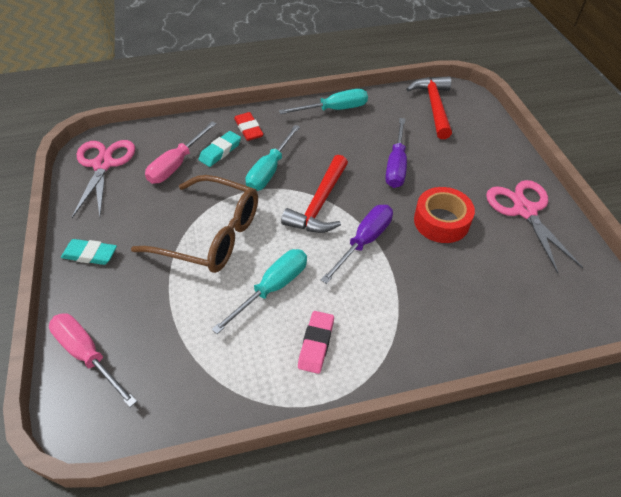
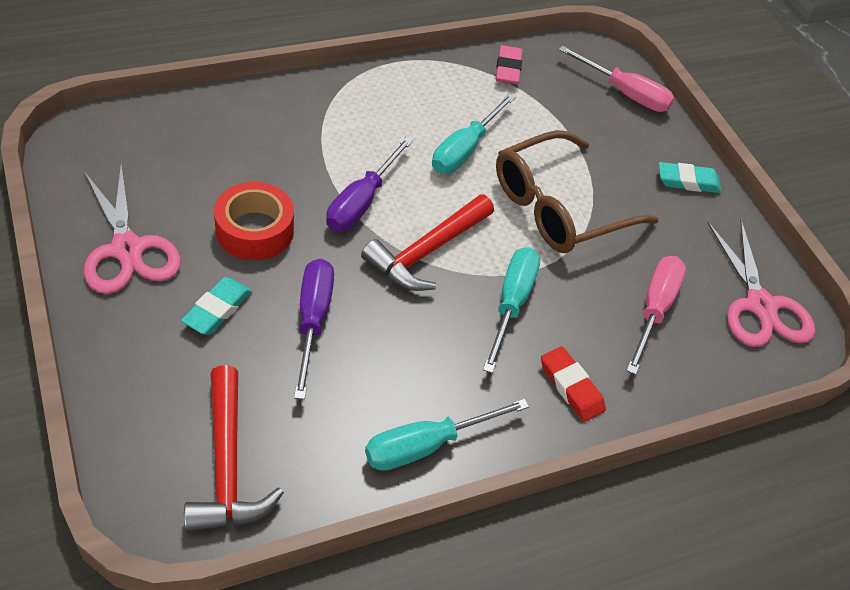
camera: 165 degrees right, 0 degrees up
brown glasses [131,175,258,273] -> brown glasses turned 45 degrees counterclockwise [496,130,659,253]
turquoise eraser [199,131,241,167] -> turquoise eraser moved to [181,277,252,335]
red hammer [281,155,348,233] -> red hammer turned 150 degrees counterclockwise [361,194,494,291]
pink eraser [298,311,334,374] -> pink eraser moved to [496,45,523,84]

